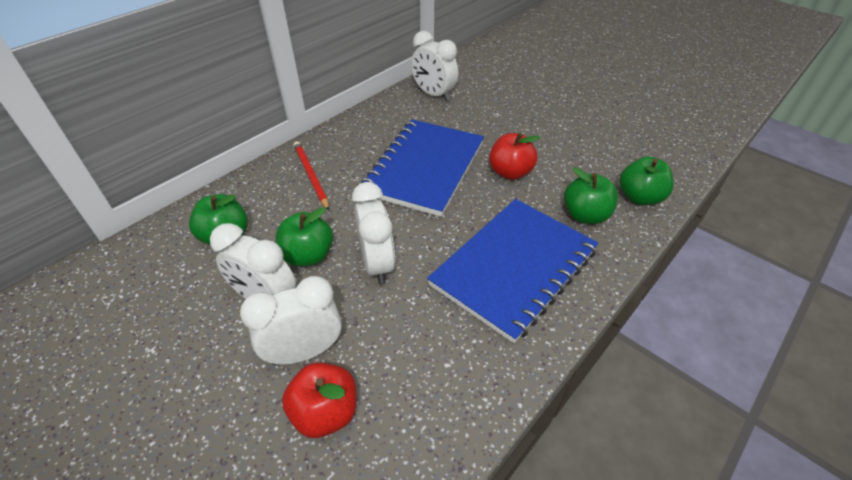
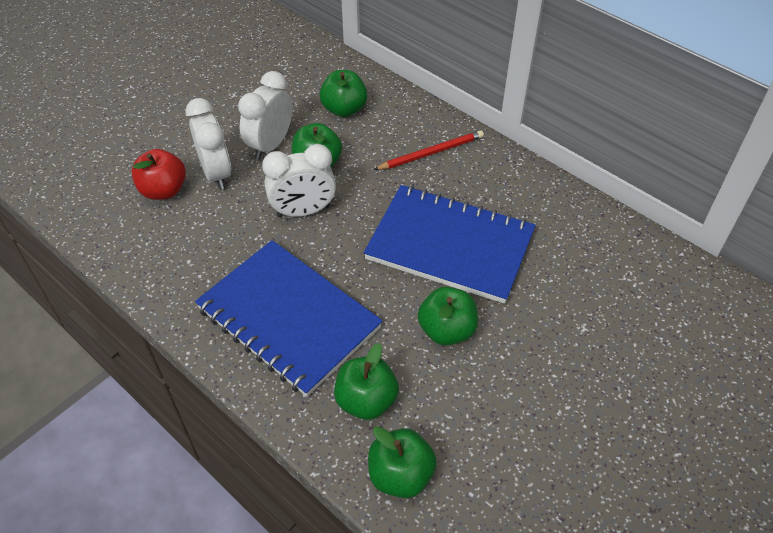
camera: 90 degrees right, 5 degrees up
white clock [411,31,458,101] -> none
red apple [489,133,540,180] -> green apple [418,287,478,345]

